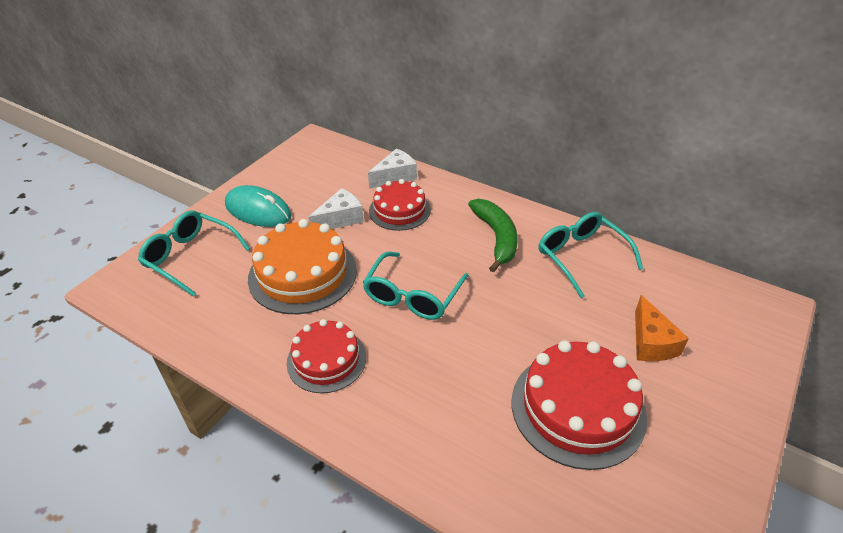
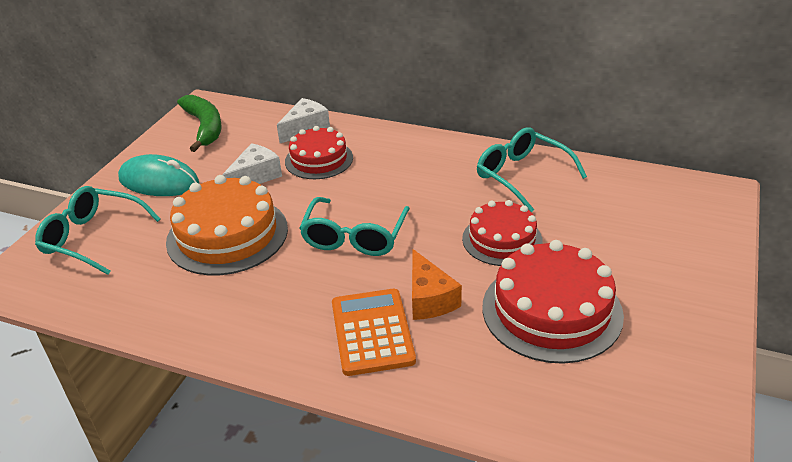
camera: 10 degrees left, 5 degrees down
red cake [287,319,366,393] -> red cake moved to [462,200,543,266]
green banana [468,199,518,273] -> green banana moved to [177,95,222,152]
orange cheese [635,295,689,361] -> orange cheese moved to [412,249,462,320]
none -> orange calculator [332,289,416,376]

